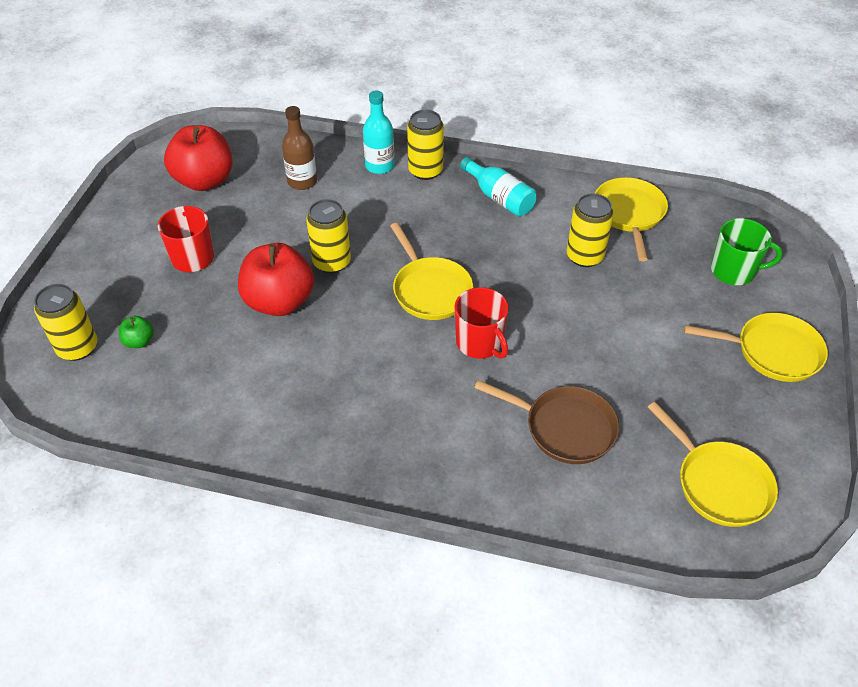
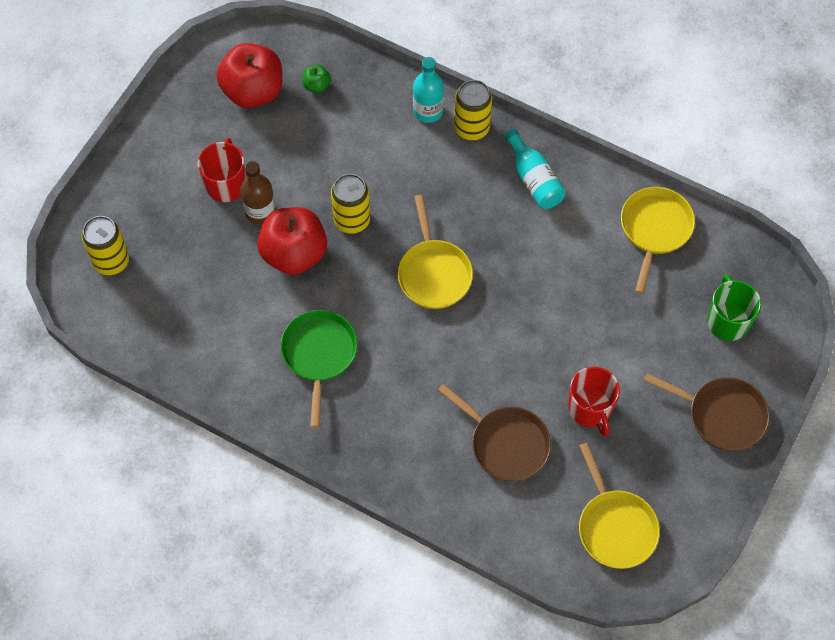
camera: 15 degrees right, 15 degrees up
green apple [119,316,154,348] -> green apple moved to [302,65,331,93]
brown bottle [282,106,317,190] -> brown bottle moved to [240,161,276,224]
red mug [454,287,509,359] -> red mug moved to [568,367,620,437]
yellow can [566,193,614,267] -> none
yellow pan [684,313,828,382] -> brown pan [644,373,770,451]
green mug [711,218,783,285] -> green mug turned 120 degrees counterclockwise [707,274,761,341]
none -> green pan [281,310,357,428]

